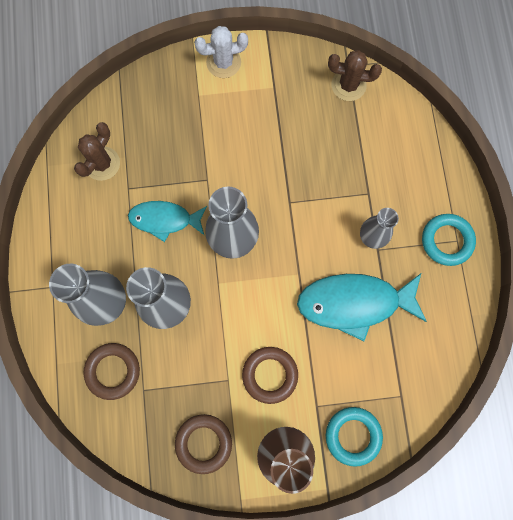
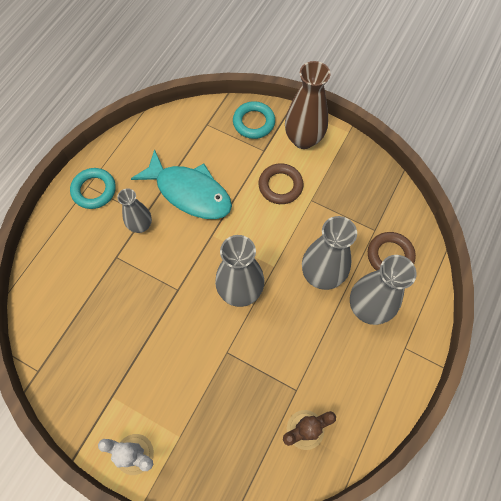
camera: 145 degrees left, 10 degrees down
turquoise fish [128,201,207,242] -> none
brown ring [175,414,232,474] -> none
brown cactus [328,50,382,101] -> none

